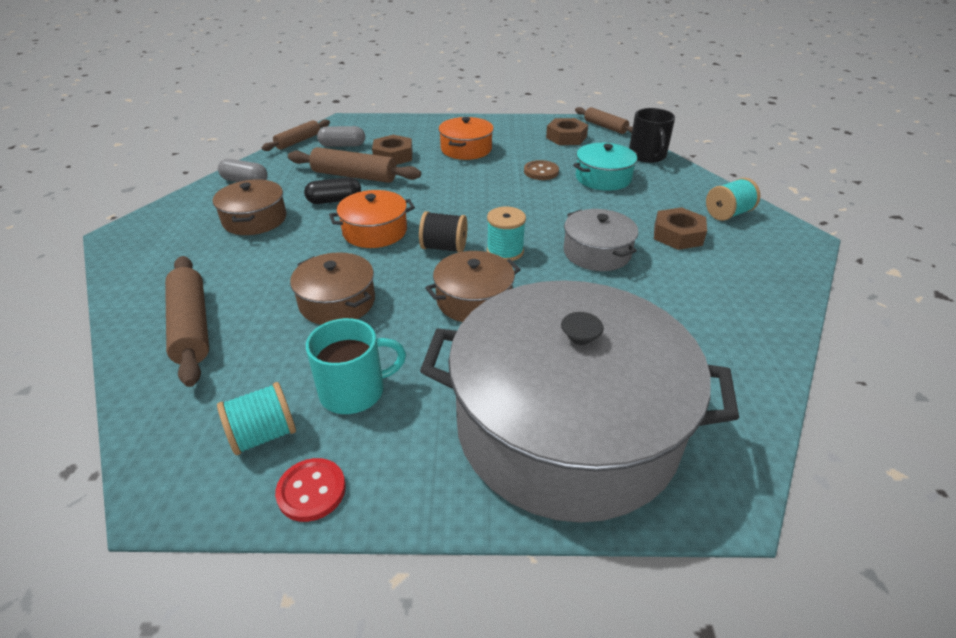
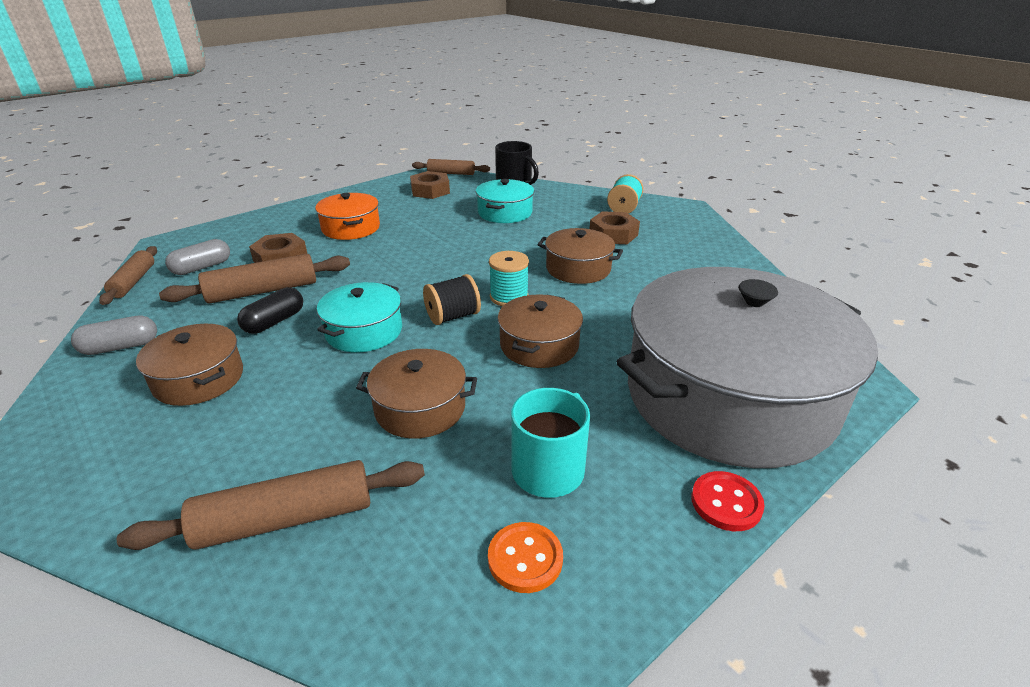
camera: 40 degrees left, 5 degrees down
brown rolling pin [165,256,209,387] -> brown rolling pin turned 45 degrees counterclockwise [117,460,425,550]
turquoise spool [217,382,296,455] -> orange button [488,522,563,593]
red button [275,458,346,522] -> red button moved to [691,471,765,531]
orange pot [329,190,415,248] -> turquoise pot [317,282,402,352]
brown button [524,160,559,180] -> none
grey pot [563,209,638,271] -> brown pot [537,228,623,284]

